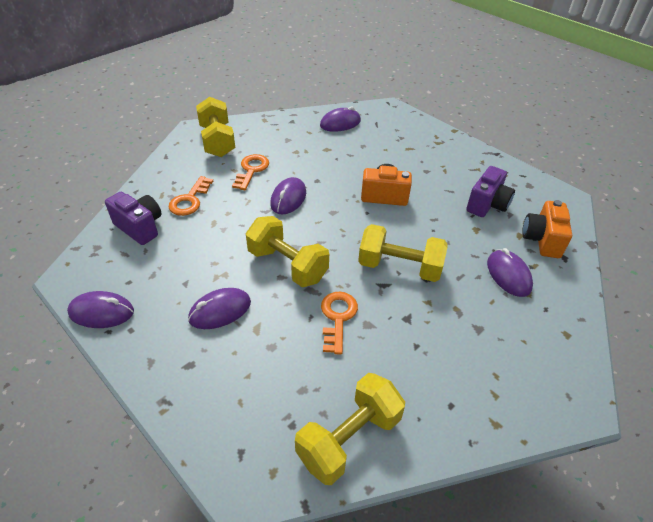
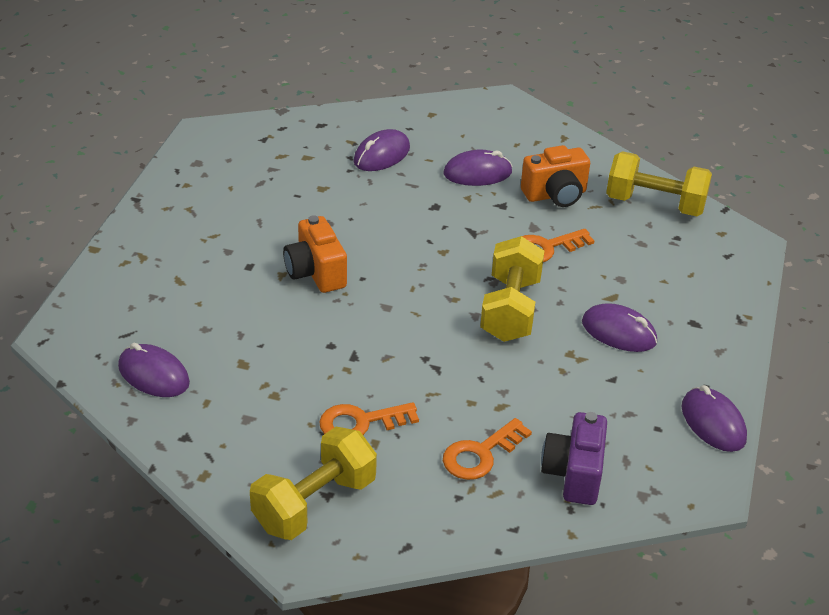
camera: 120 degrees left, 5 degrees down
orange key [168,176,213,216] -> orange key turned 150 degrees clockwise [443,418,532,480]
purple mouse [270,177,306,215] -> purple mouse moved to [443,150,513,186]
yellow dumbbell [358,224,448,282] -> none
purple camera [466,166,515,217] -> none
orange camera [522,200,572,258] -> orange camera moved to [521,145,590,207]

